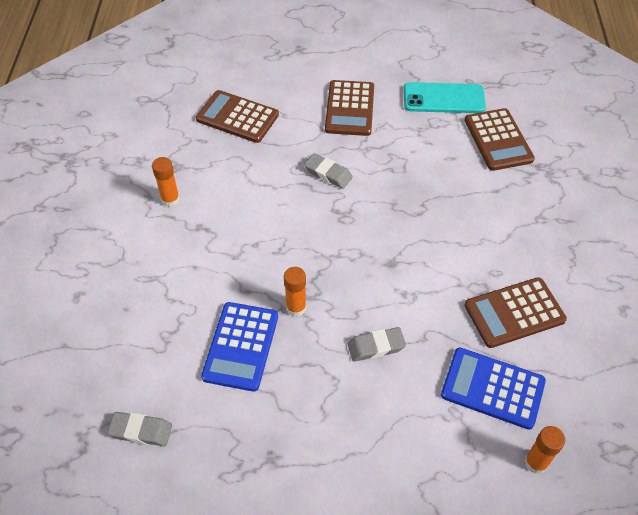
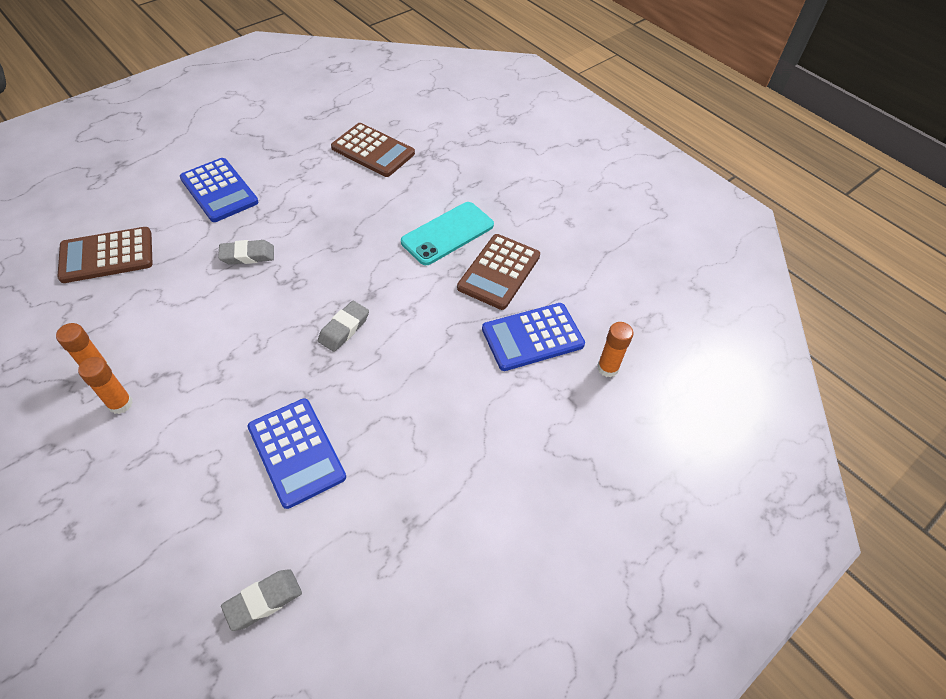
camera: 45 degrees left, 0 degrees up
orange glue stick [284,267,306,317] -> orange glue stick moved to [78,357,133,414]
brown calculator [325,80,374,136] -> blue calculator [180,158,258,222]
grey eraser [348,327,406,362] -> grey eraser moved to [318,301,369,352]
turquoise phone [404,82,486,113] -> turquoise phone moved to [401,202,494,265]

